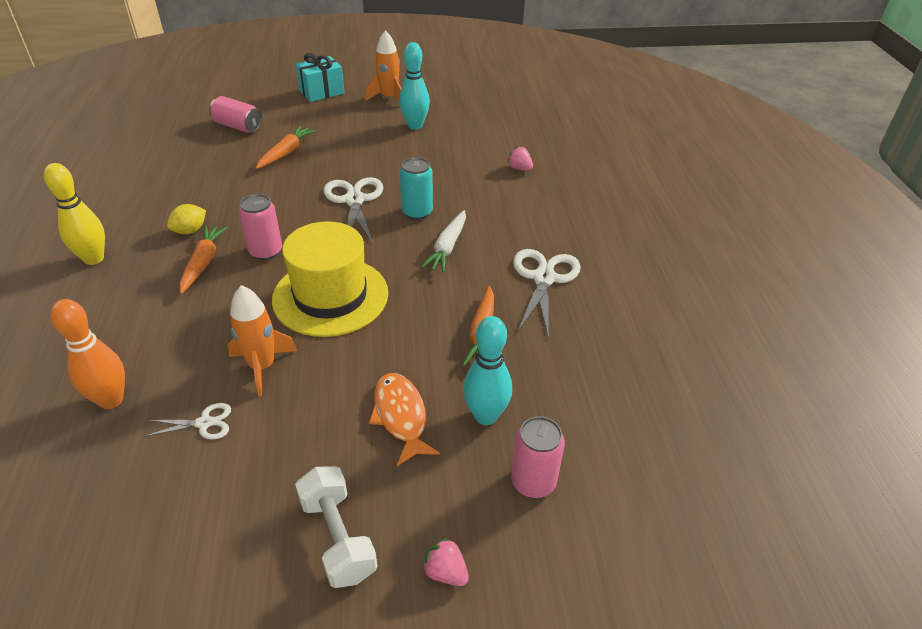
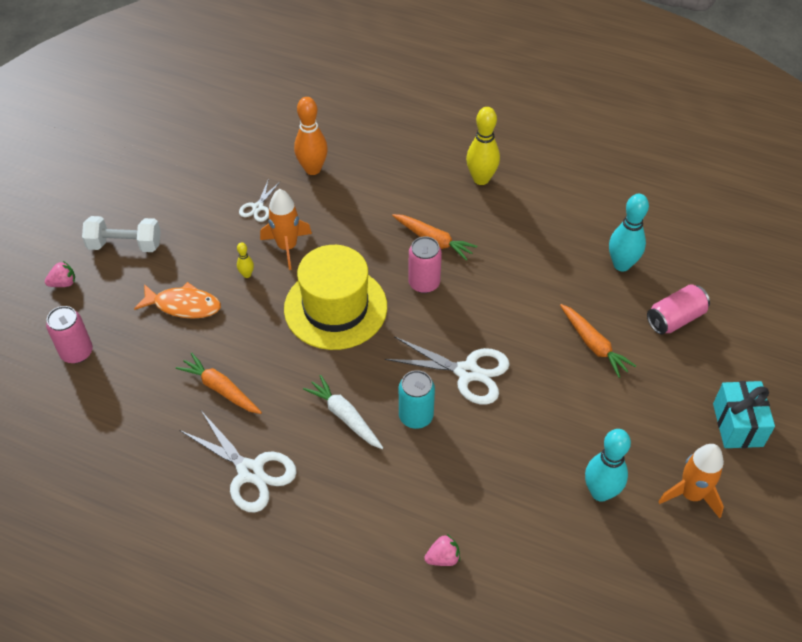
camera: 120 degrees right, 10 degrees up
yellow lemon [167,204,206,234] -> none
turquoise bowling pin [463,316,512,425] -> turquoise bowling pin moved to [609,194,649,271]
none -> yellow bowling pin [237,242,254,278]

